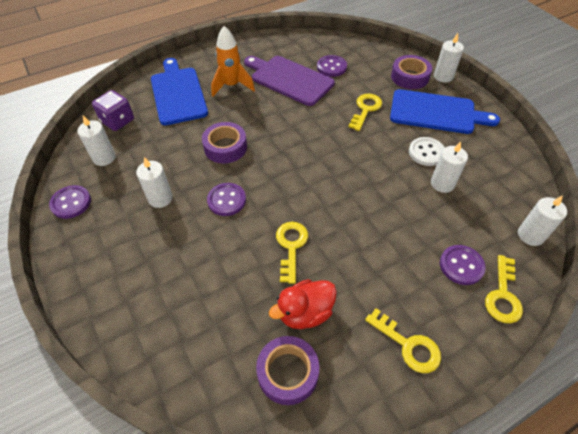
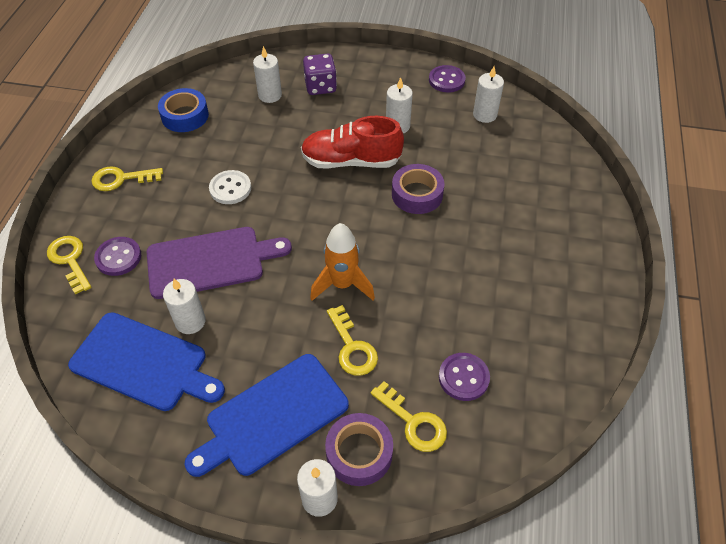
camera: 130 degrees right, 0 degrees up
purple dice [92,90,134,131] -> purple dice moved to [303,53,337,95]
blue cutting board [151,58,208,125] -> blue cutting board moved to [68,312,225,411]
purple button [207,183,246,216] -> red shoe [301,116,404,169]
orange rocket [211,26,255,97] -> orange rocket moved to [310,223,375,301]
purple cutting board [244,56,335,106] -> purple cutting board moved to [147,227,292,299]
purple tape [256,336,319,405] -> blue tape [158,88,209,132]
red duck [269,279,337,329] -> none
yellow key [276,222,308,284] -> yellow key moved to [370,381,447,452]
white button [409,137,445,166] -> white button moved to [209,170,251,204]
white candle [518,195,567,246] -> white candle moved to [253,46,282,103]

